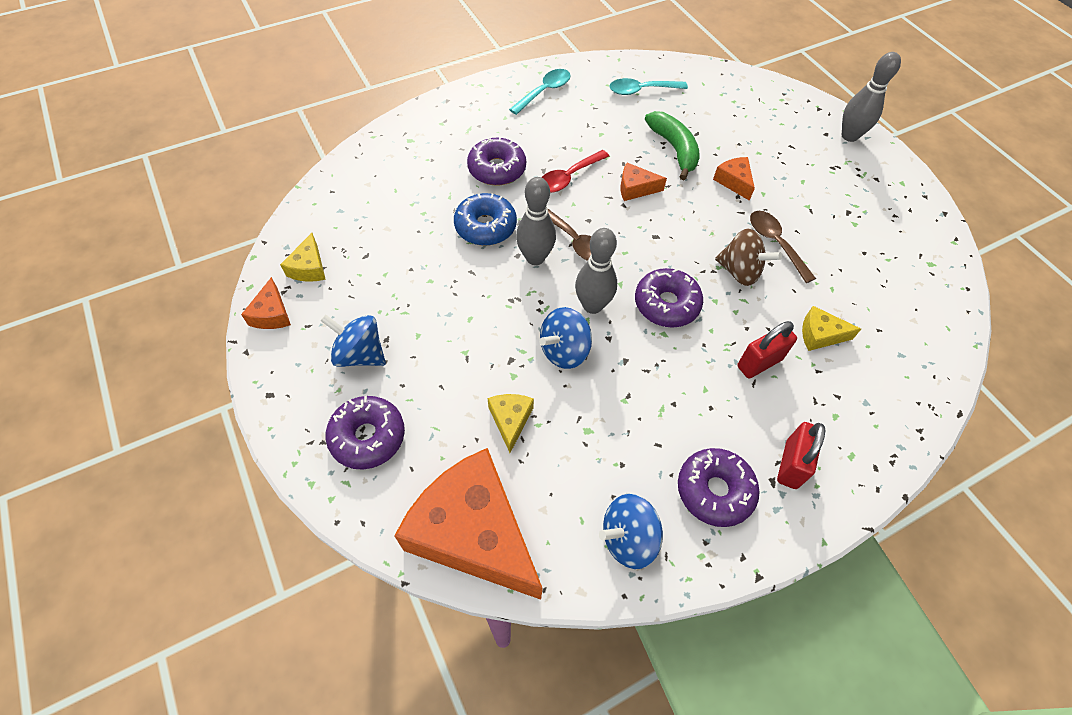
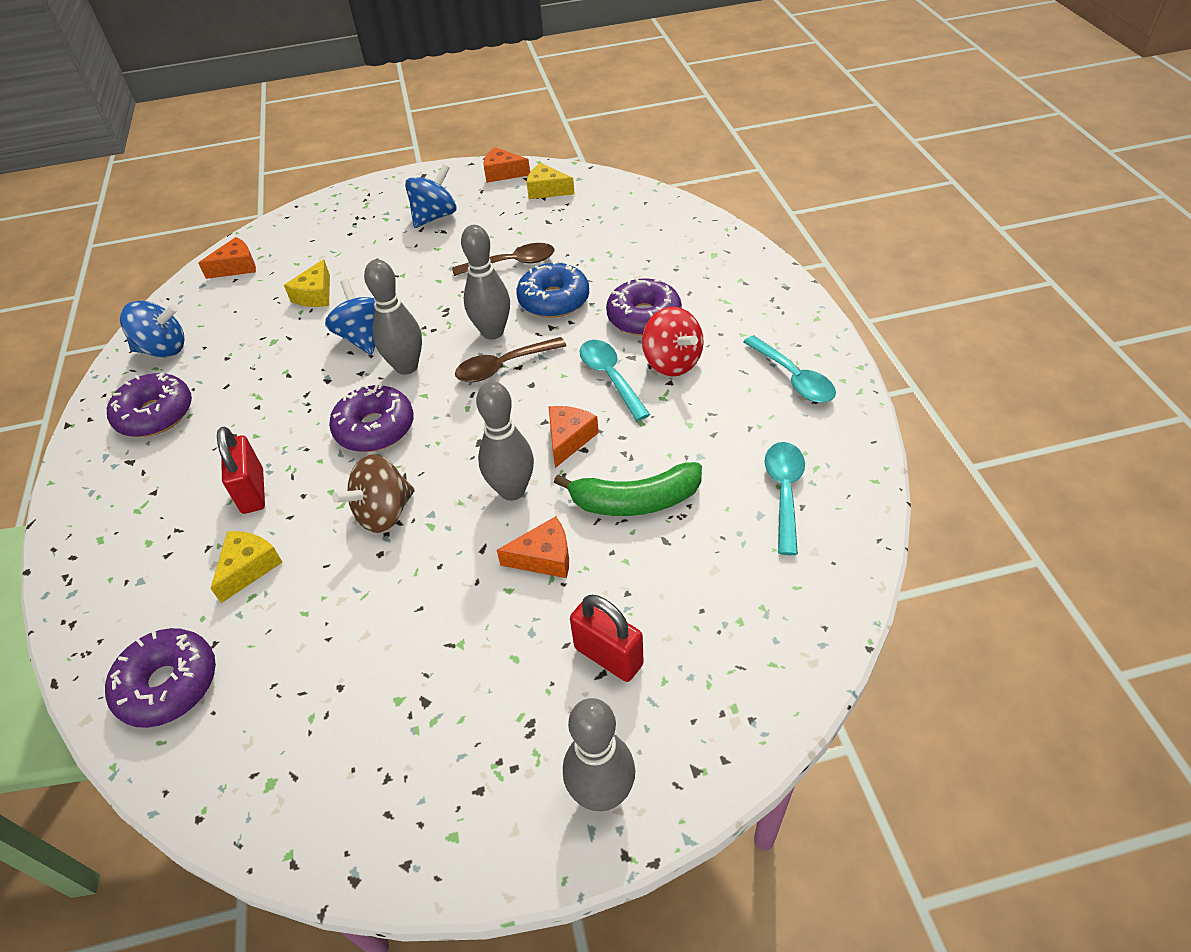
camera: 110 degrees right, 10 degrees down
purple donut [326,396,405,470] -> purple donut moved to [105,628,216,728]
orange cheese [394,448,543,600] -> orange cheese [198,237,256,279], size x0.42
yellow cheese [488,394,534,453] -> yellow cheese turned 90 degrees clockwise [284,259,330,307]
red spoon [541,150,609,193] -> turquoise spoon [579,340,650,421]
blue spinning top [599,494,663,569] -> blue spinning top turned 90 degrees clockwise [120,301,185,357]
brown spoon [750,211,816,283] -> brown spoon moved to [452,243,554,276]
red padlock [777,422,825,489] -> red padlock moved to [570,595,644,682]
none -> grey bowling pin [476,381,534,501]
none -> red spinning top [642,307,704,376]

